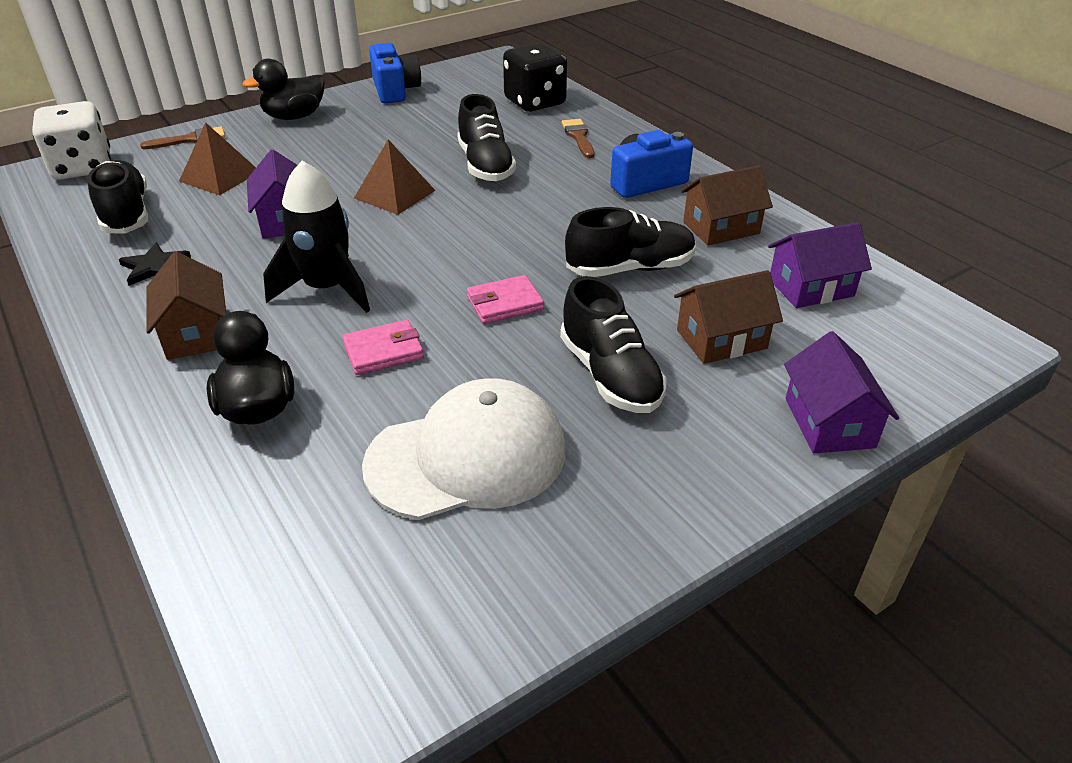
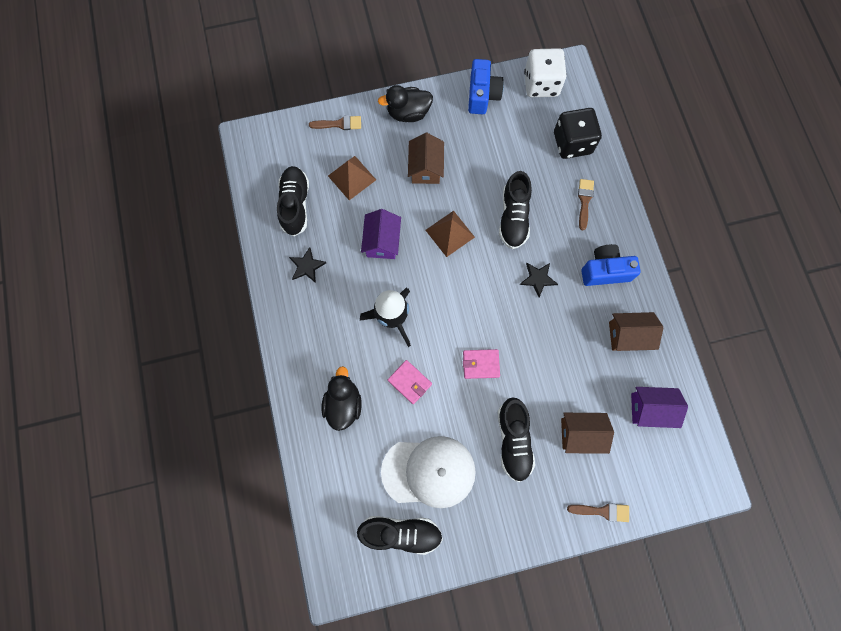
camera: 20 degrees right, 35 degrees up
white dice [32,101,111,180] -> white dice moved to [524,48,567,97]
brown house [146,251,226,360] -> brown house moved to [408,133,444,184]
pink wallet [342,320,424,375] -> pink wallet turned 45 degrees clockwise [388,360,432,404]
black shoe [565,207,696,277] -> black shoe moved to [357,516,443,555]
purple house [784,331,899,453] -> brown brush [567,503,629,522]
none -> black star [520,263,558,297]

